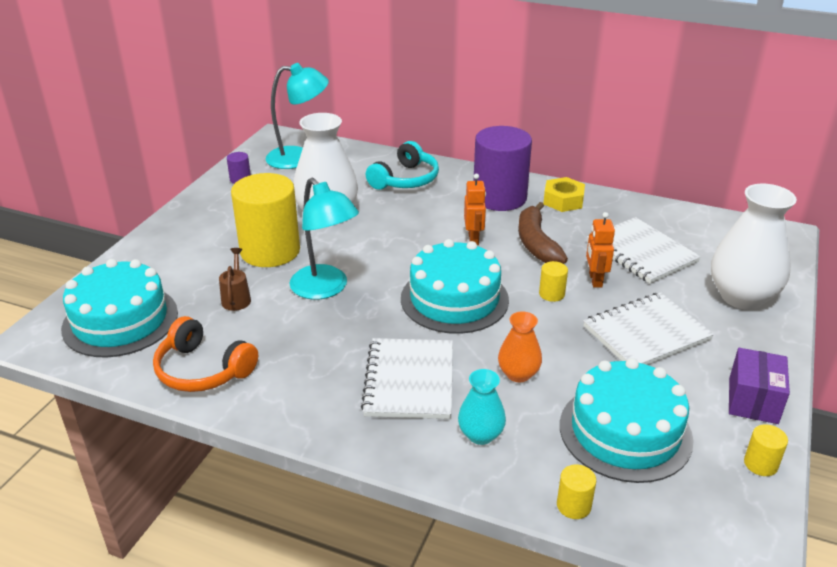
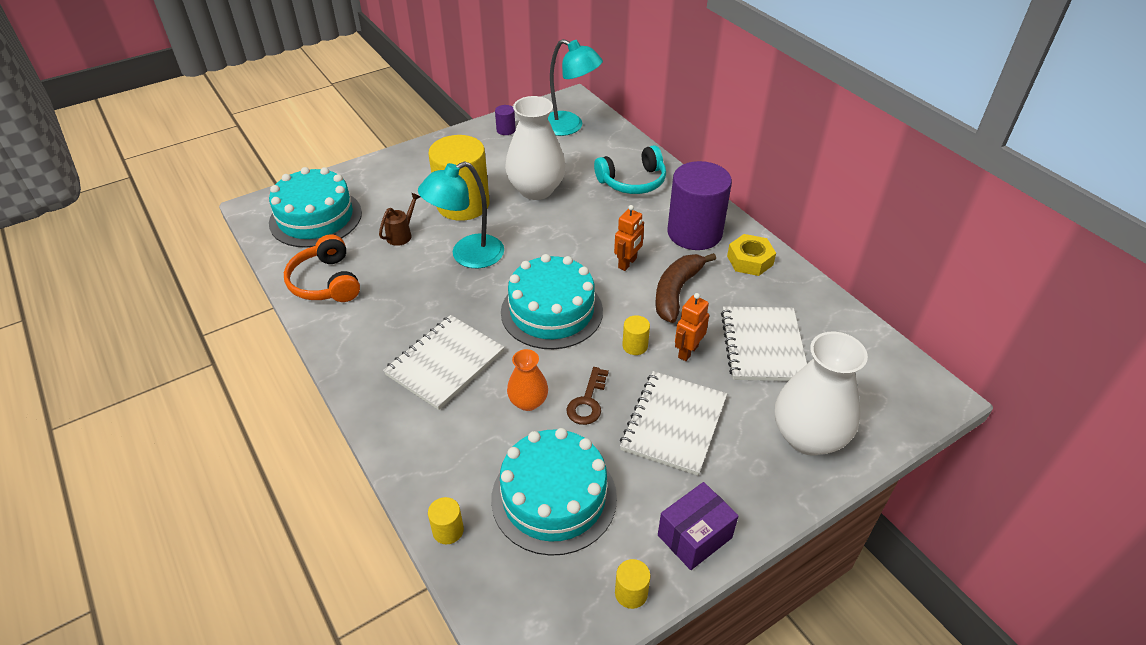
camera: 35 degrees right, 10 degrees up
turquoise lamp [289,178,359,299] -> turquoise lamp turned 60 degrees clockwise [418,161,504,268]
turquoise vase [458,369,506,445] -> none
white notebook [583,292,714,365] -> white notebook turned 75 degrees counterclockwise [620,371,727,476]
none -> brown key [566,367,609,425]

